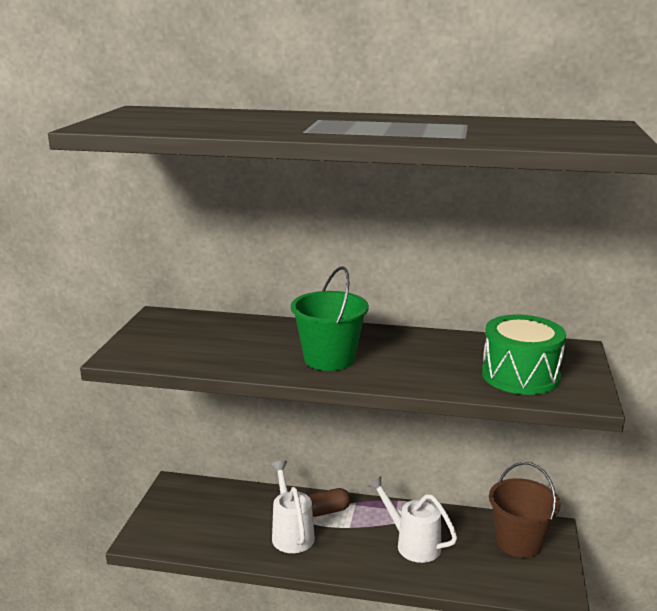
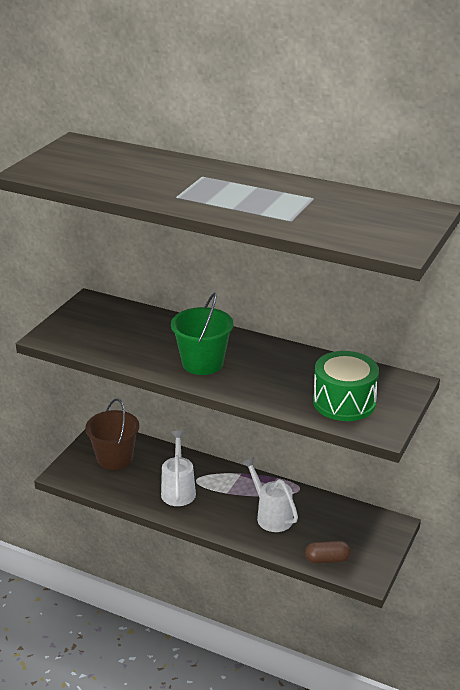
camera: 15 degrees right, 10 degrees up
brown capsule [308,488,351,517] -> brown capsule moved to [305,541,351,564]
brown bucket [489,462,561,558] -> brown bucket moved to [85,399,139,470]

